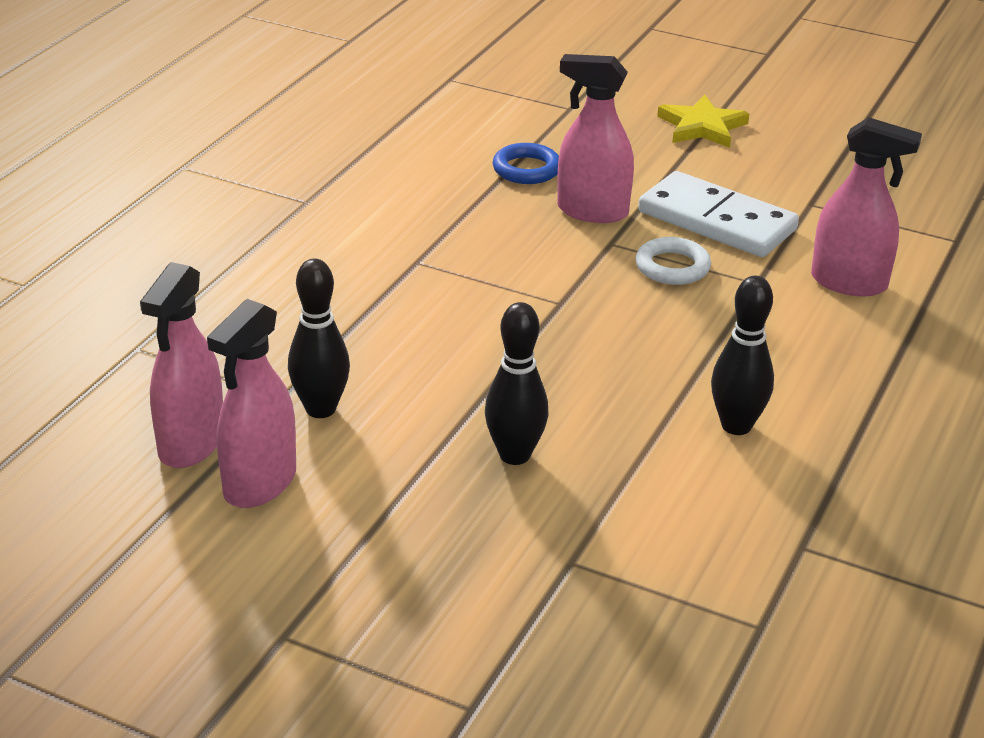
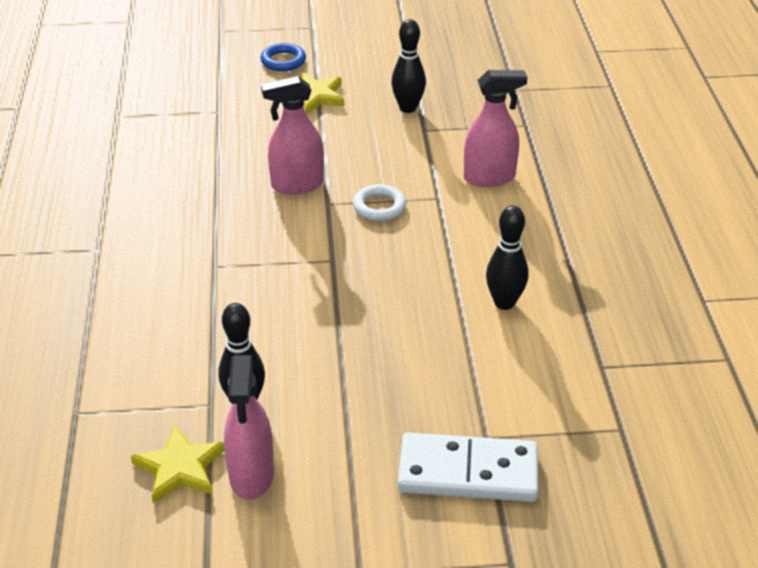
camera: 30 degrees left, 5 degrees up
pink spray bottle [140,262,223,468] -> yellow star [131,424,225,504]
black bowling pin [485,302,549,465] -> black bowling pin moved to [391,19,426,113]
blue ring [493,143,559,184] -> blue ring moved to [261,43,306,71]
white domino [638,171,799,257] -> white domino moved to [398,432,538,502]

